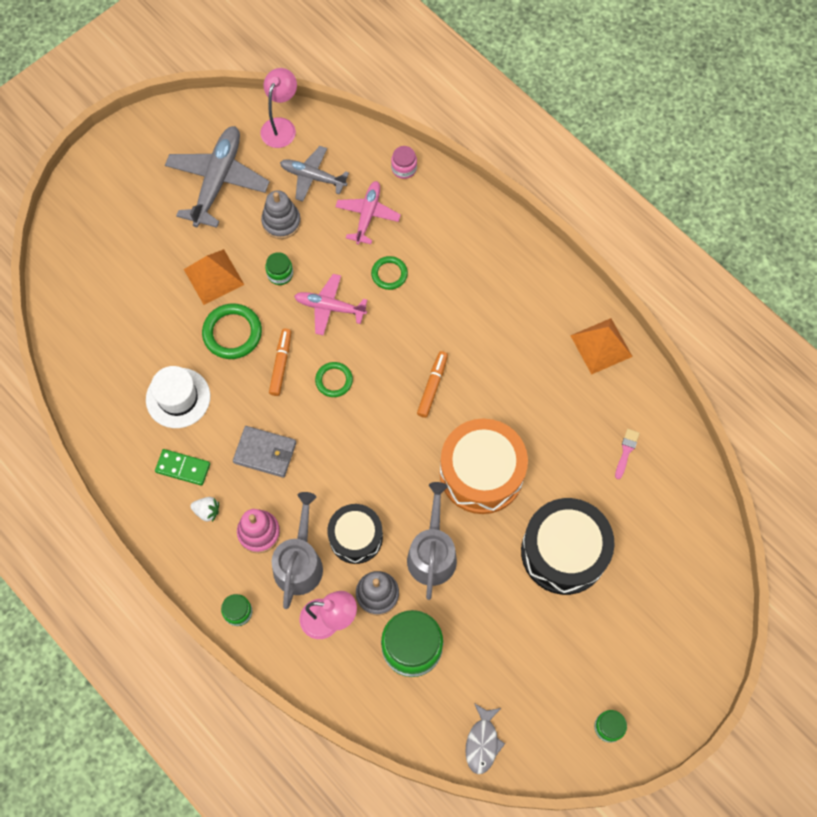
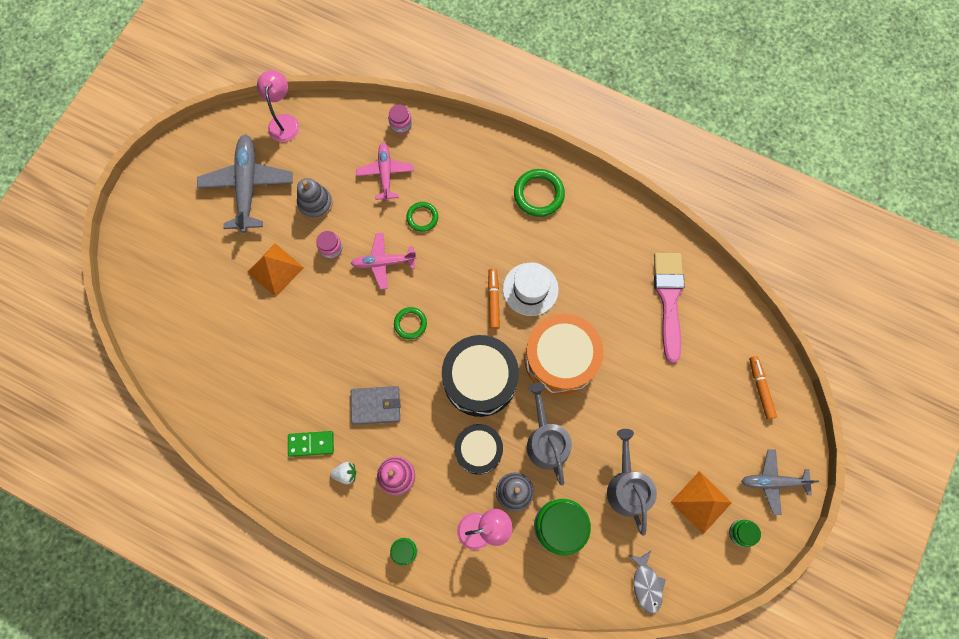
camera: 20 degrees left, 5 degrees up
white hat [146,366,210,428] -> white hat moved to [503,263,559,316]
green ring [202,303,262,359] -> green ring moved to [514,169,565,217]
green jar [265,252,293,285] -> pink jar [316,231,342,259]
orange marker [269,328,291,396] -> orange marker moved to [749,356,777,419]
grey watering can [272,492,323,609] -> grey watering can moved to [607,429,657,536]
grey plane [280,146,349,202] -> grey plane moved to [741,449,819,515]
black drum [521,498,615,595] -> black drum moved to [442,335,519,417]
orange pyramid [570,318,633,375] -> orange pyramid moved to [671,471,732,534]
pink brush [615,429,640,479] -> pink brush [654,253,685,363], size x2.45

